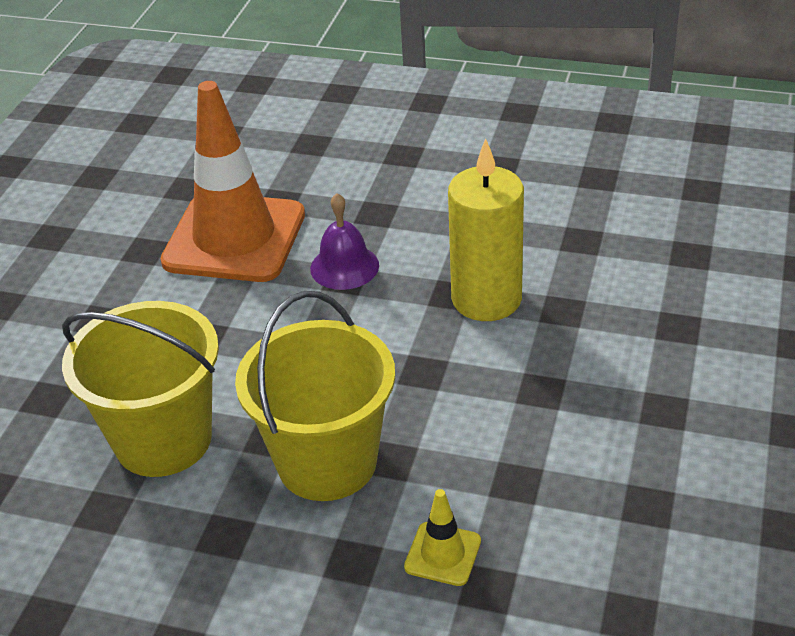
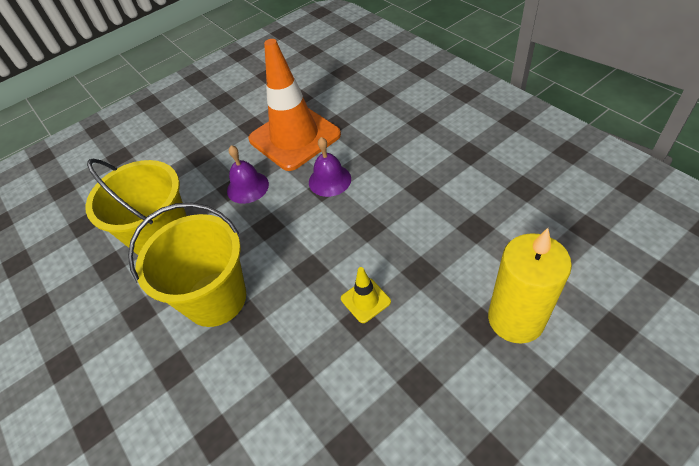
camera: 40 degrees right, 10 degrees up
yellow traffic cone [404,489,481,586] -> yellow traffic cone moved to [341,267,391,323]
yellow candle [448,138,524,321] -> yellow candle moved to [488,228,572,344]
none -> purple bell [227,145,269,204]

